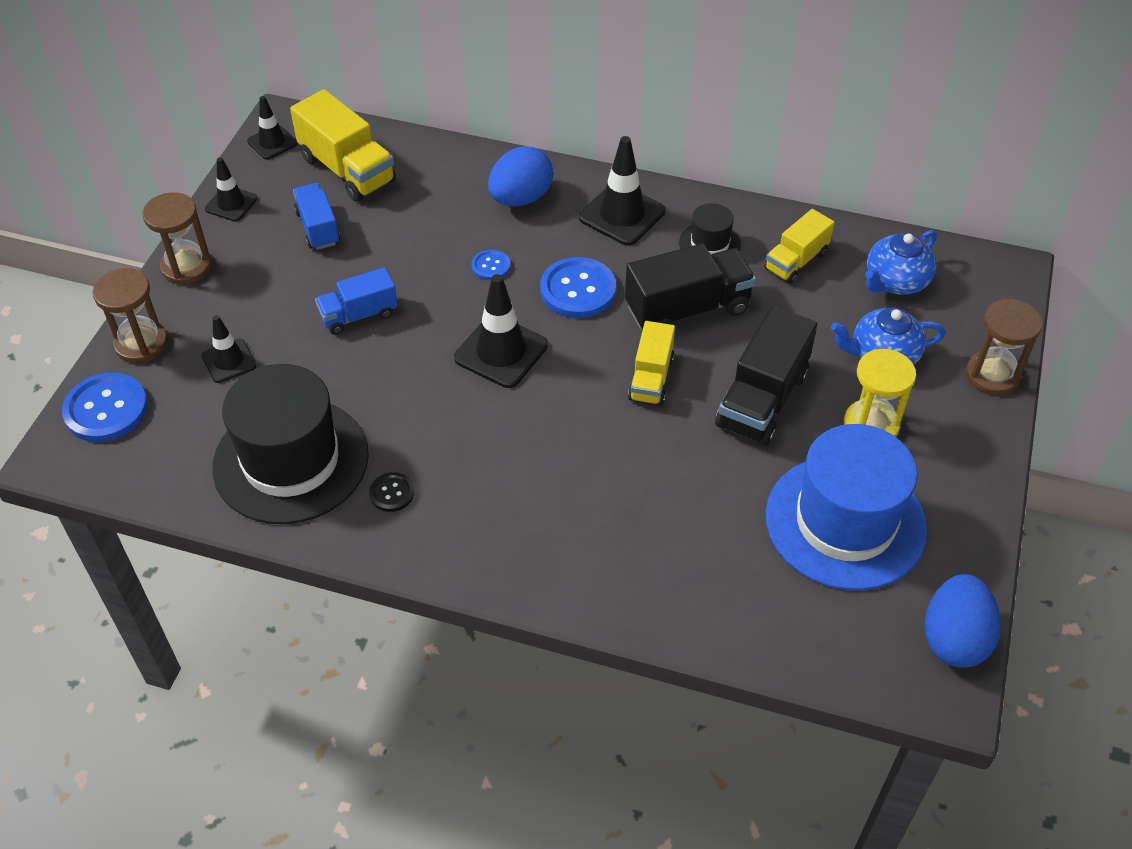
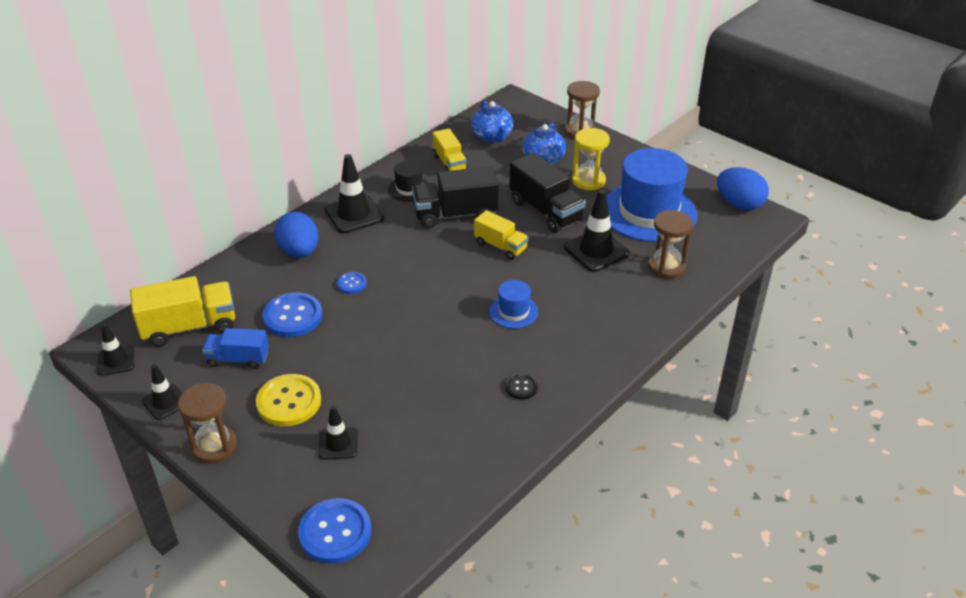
camera: 65 degrees left, 10 degrees down
brown hourglass [93,268,168,363] -> brown hourglass moved to [648,210,693,279]
black hat [212,364,369,524] -> none
blue truck [315,267,398,335] -> none
black traffic cone [454,274,548,388] -> black traffic cone moved to [564,189,630,272]
blue button [540,257,616,318] -> blue button moved to [262,292,322,337]
black truck [625,243,756,330] -> black truck turned 105 degrees counterclockwise [412,166,499,228]
none -> yellow button [256,374,321,426]
none -> blue hat [489,280,538,329]

